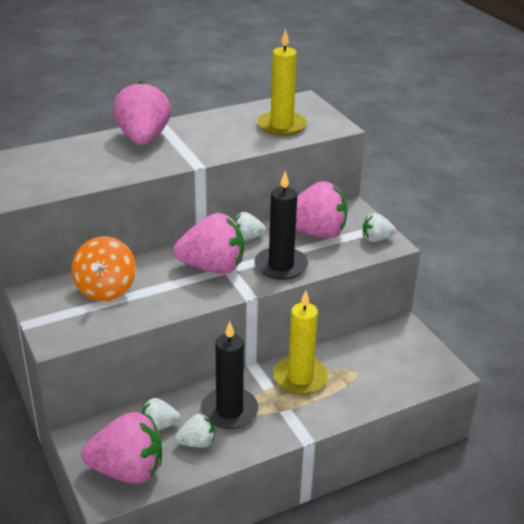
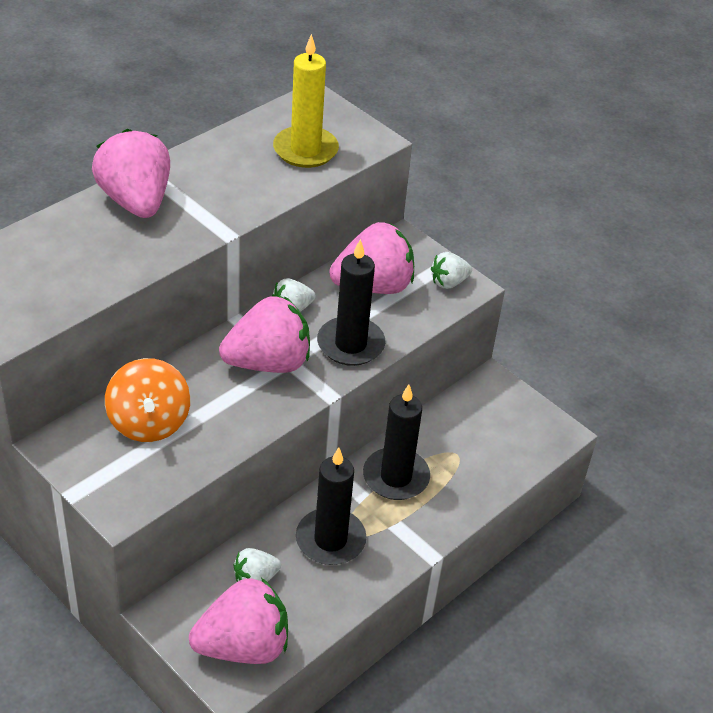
camera: 20 degrees left, 10 degrees up
white strawberry [175,414,215,448] -> none
yellow candle [273,290,328,395] -> black candle [363,384,430,500]

